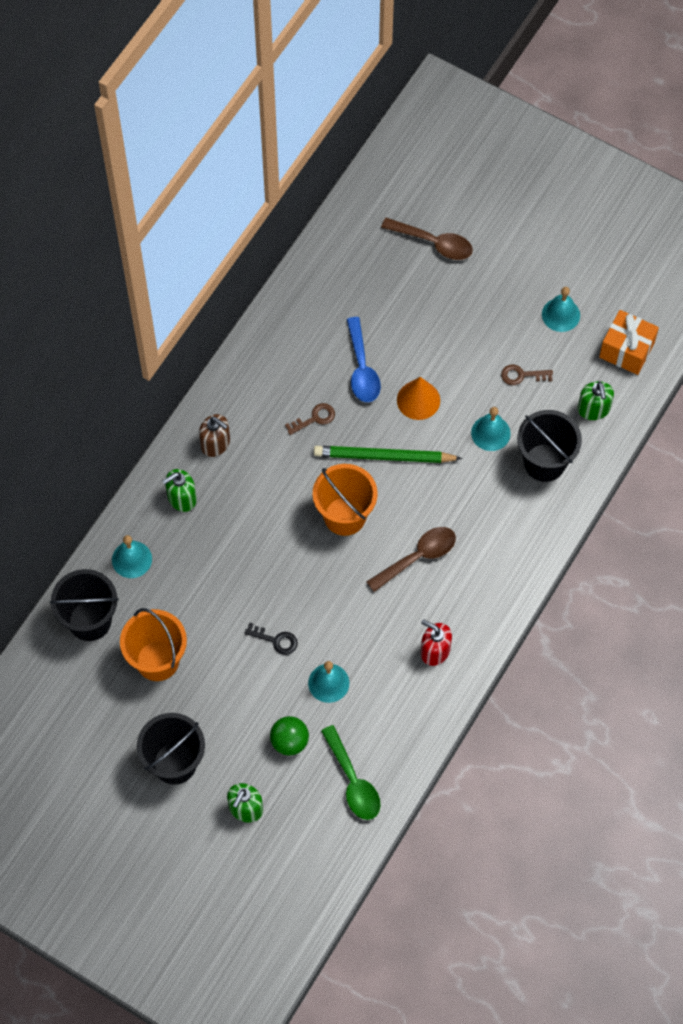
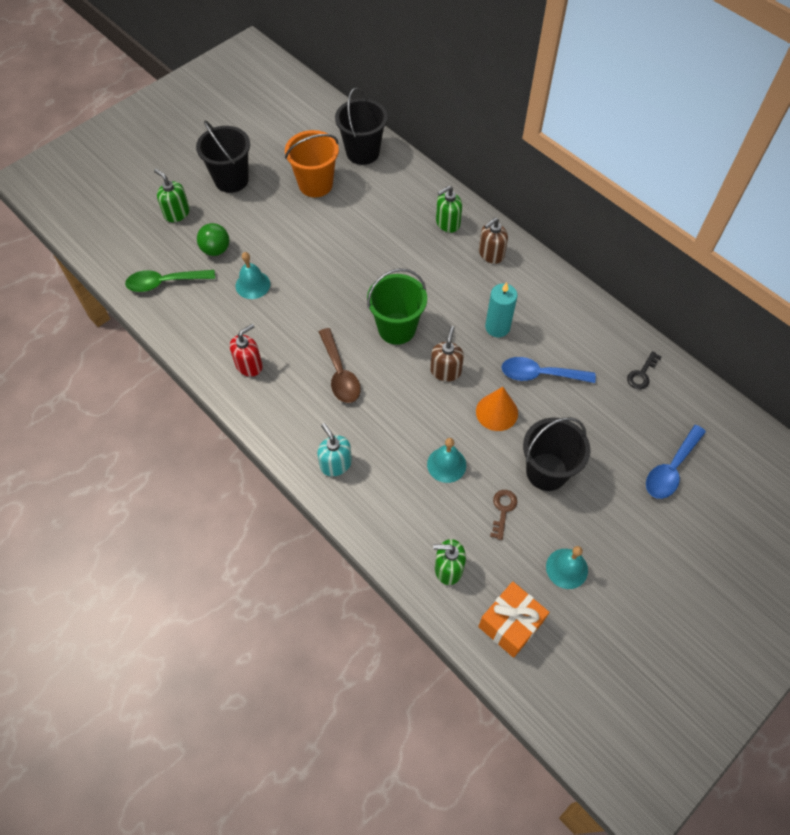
camera: 105 degrees right, 5 degrees down
turquoise bell [112,535,152,578] -> none
green soap dispenser [162,469,197,512] -> green soap dispenser turned 105 degrees counterclockwise [436,186,462,233]
black key [245,623,298,655] -> black key moved to [627,351,662,389]
brown key [285,403,335,435] -> turquoise candle [485,282,517,337]
orange bucket [313,464,378,536] -> green bucket [367,268,427,345]
green pencil [314,446,462,463] -> brown soap dispenser [430,326,464,381]
brown spoon [381,218,473,260] -> blue spoon [646,425,706,499]
black bucket [517,410,582,482] -> black bucket moved to [523,417,590,491]
none -> turquoise soap dispenser [317,423,352,476]

